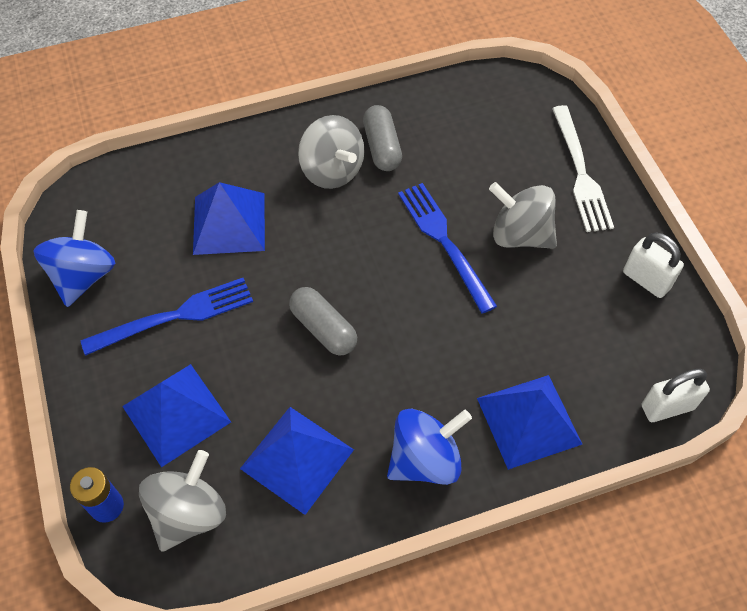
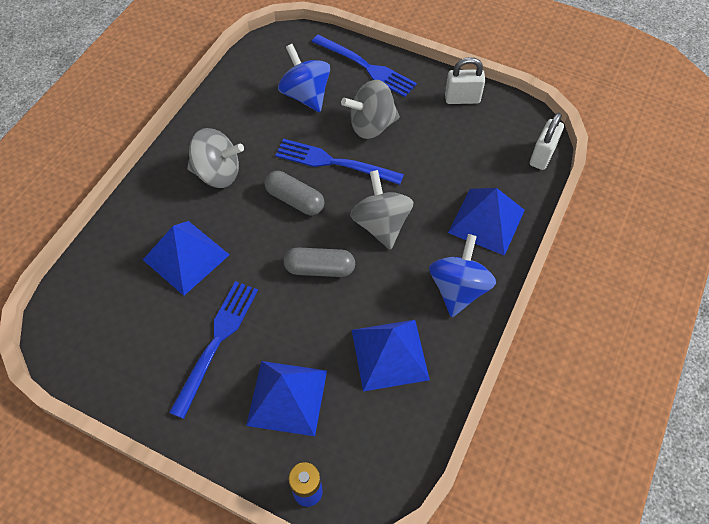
camera: 45 degrees left, 0 degrees up
blue spinning top [33,210,115,307] -> blue spinning top moved to [278,44,330,112]
grey spinning top [139,450,226,552] -> grey spinning top moved to [350,170,414,250]
grey capsule [363,105,402,171] -> grey capsule moved to [265,171,324,215]
white fork [552,105,614,232] -> blue fork [312,34,417,97]

